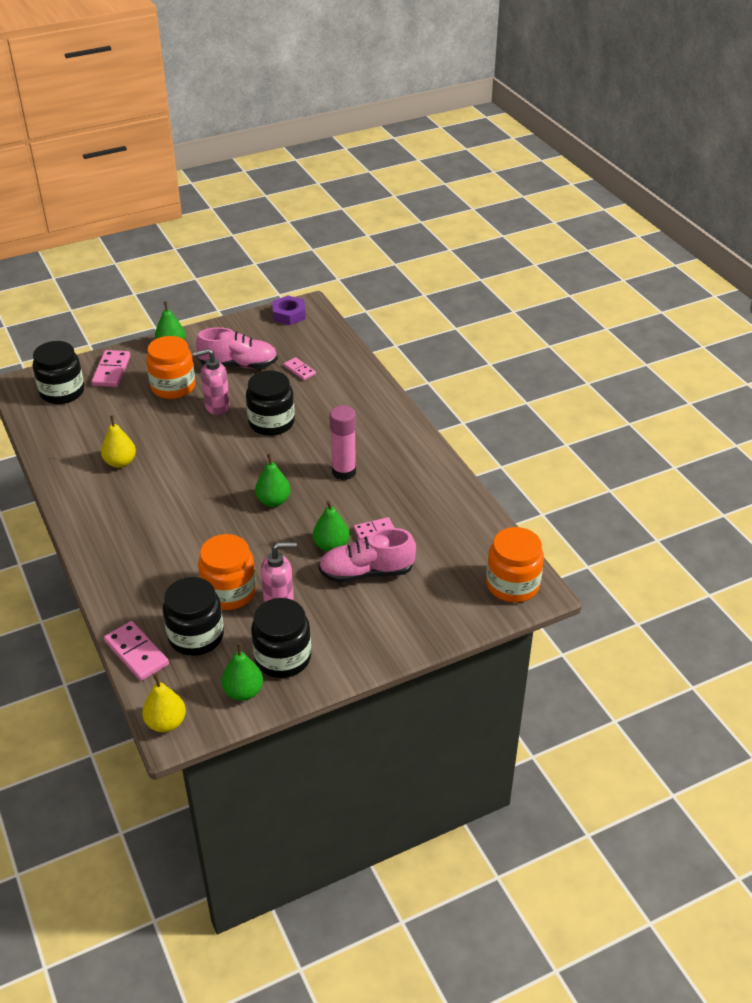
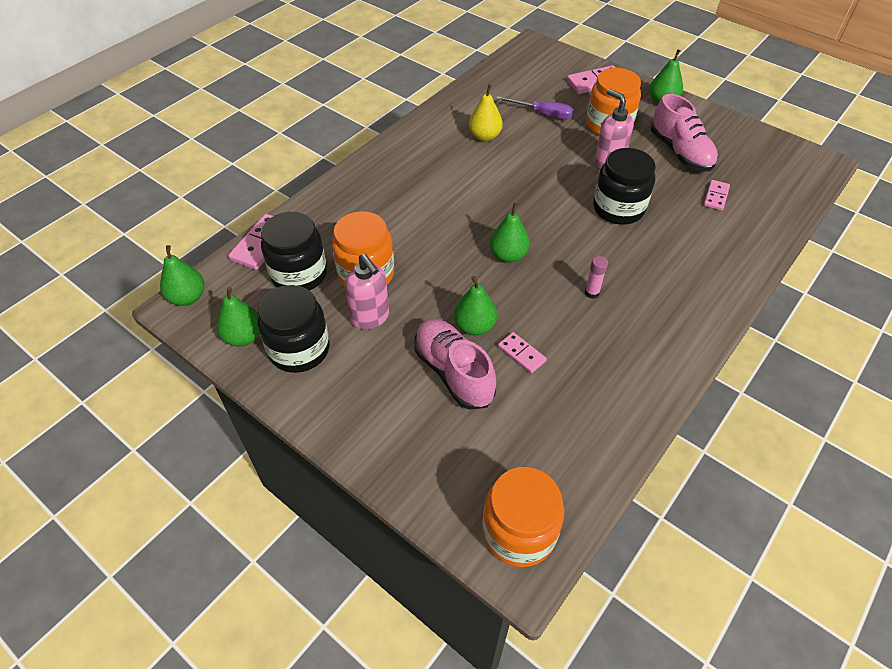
camera: 65 degrees right, 10 degrees up
black jar [33,341,84,404] -> none
yellow pear [142,674,186,732] -> green pear [160,245,204,306]
purple nut [272,295,306,325] -> none
pink glue stick [329,405,356,480] -> pink glue stick [585,256,608,299], size x0.51
none -> purple screwdriver [496,96,573,120]

